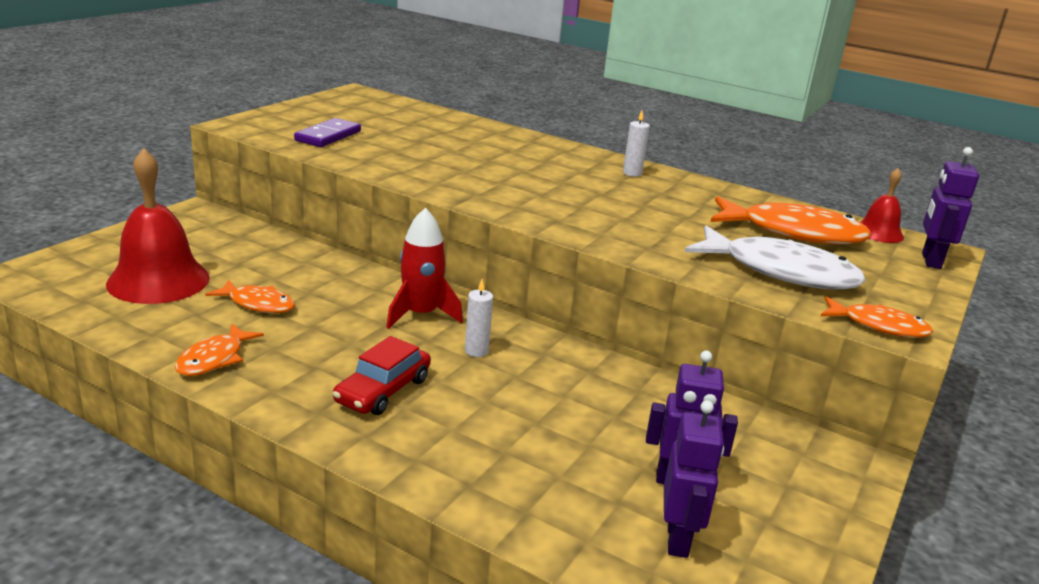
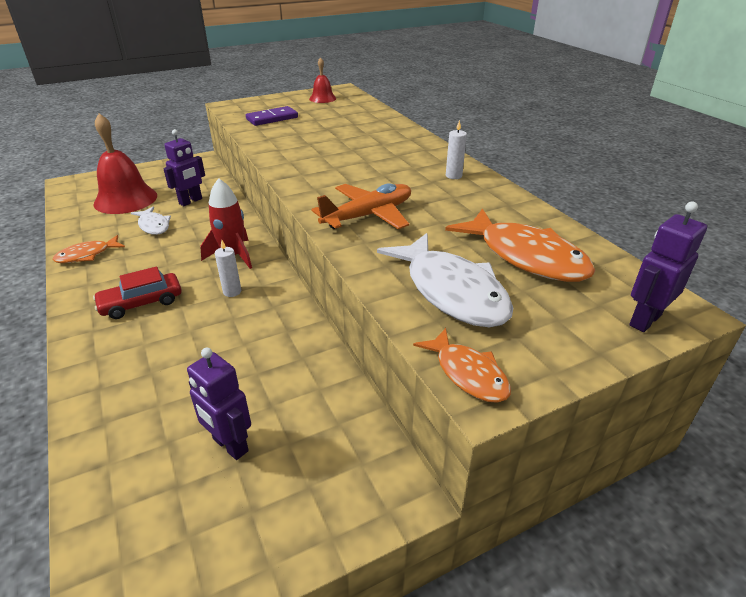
camera: 35 degrees right, 10 degrees up
orange fish [205,280,295,313] -> white fish [131,206,171,235]
purple robot [664,400,724,558] -> purple robot moved to [163,129,205,206]
red bell [860,168,904,243] -> red bell moved to [309,57,336,103]
none -> orange plane [311,183,411,229]

